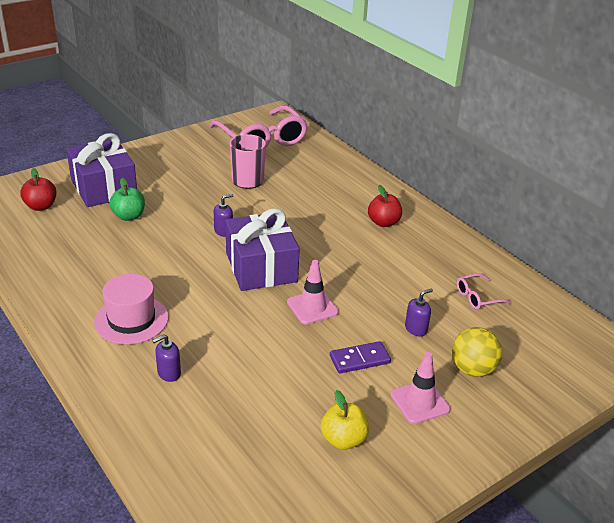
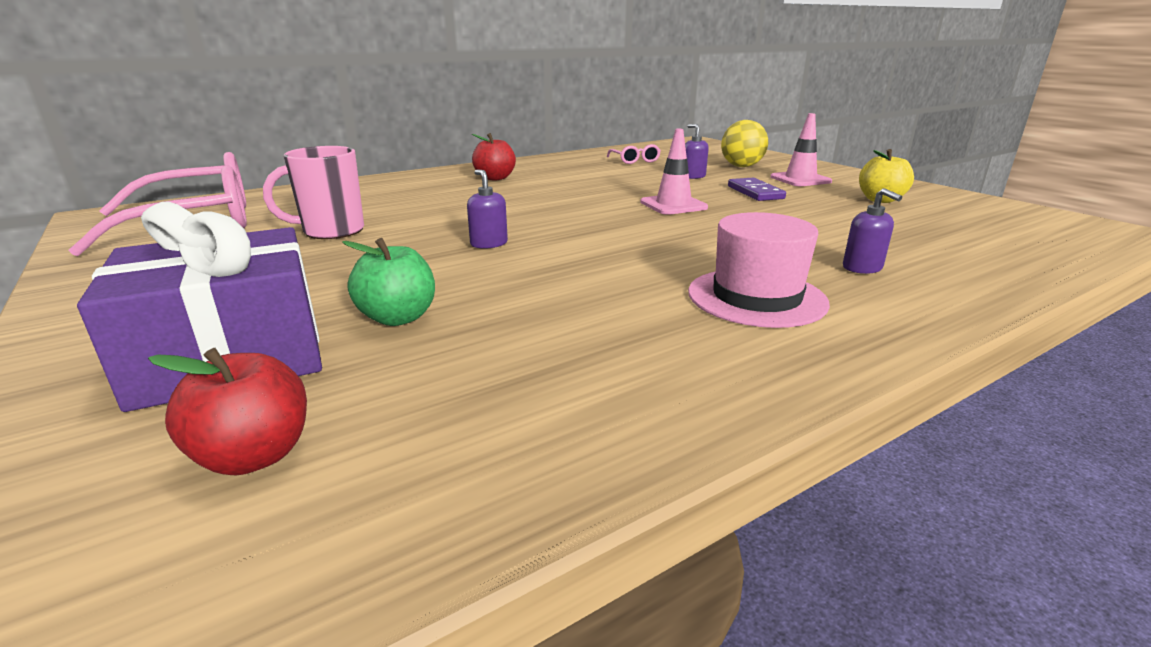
camera: 85 degrees left, 10 degrees down
purple gift [225,208,300,291] -> none

